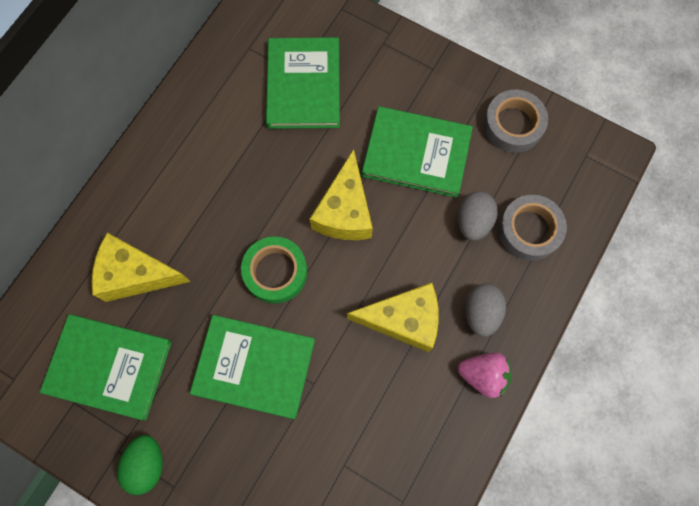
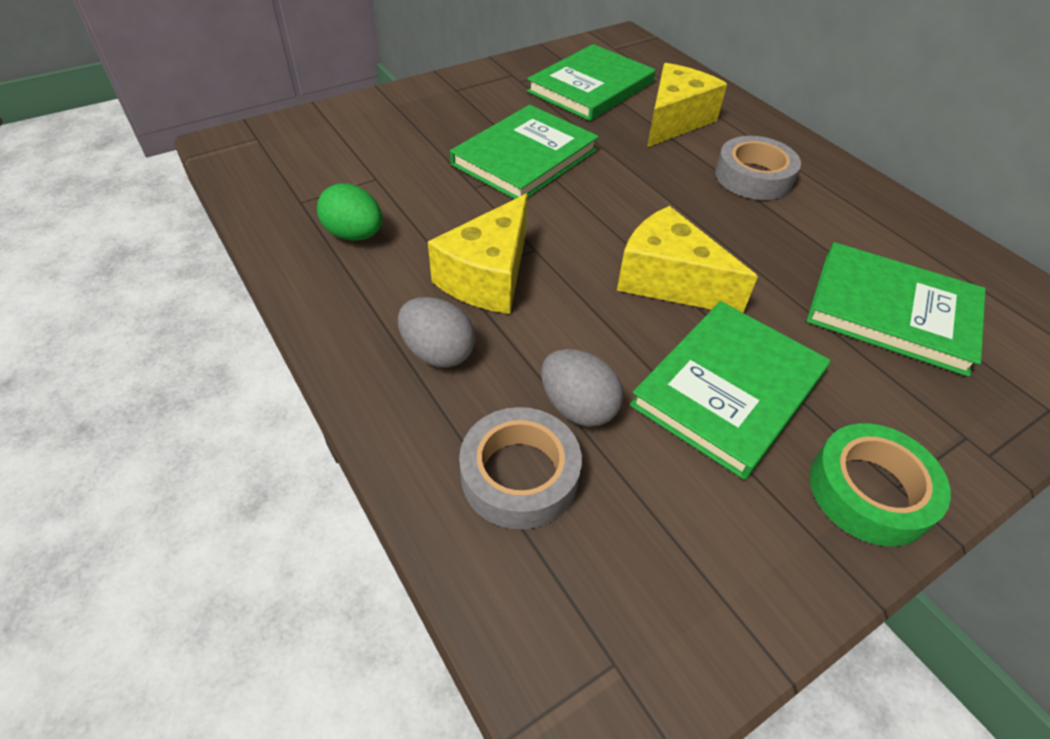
camera: 115 degrees right, 25 degrees down
green egg [117,435,162,495] -> green egg moved to [317,183,382,241]
green tape [241,236,308,304] -> green tape moved to [810,423,951,546]
pink strawberry [458,353,512,398] -> none
grey tape [483,90,548,153] -> grey tape moved to [715,136,801,200]

